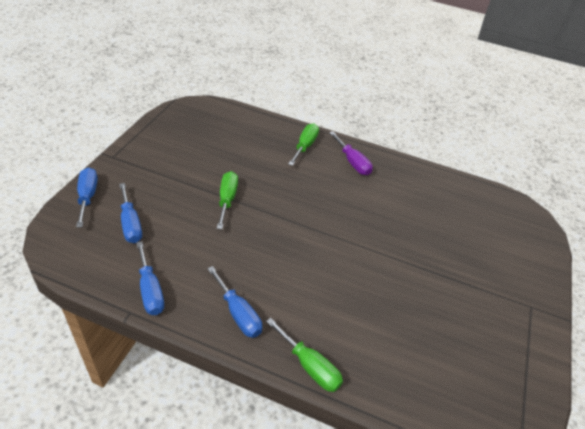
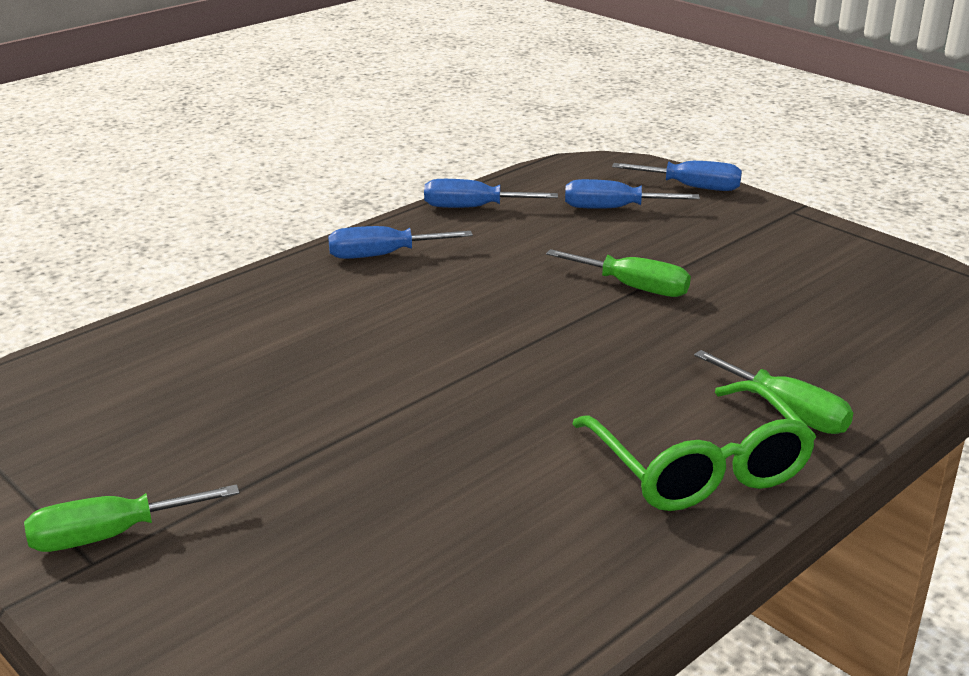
camera: 120 degrees right, 15 degrees down
green screwdriver [266,318,343,392] -> green screwdriver moved to [24,484,240,552]
purple screwdriver [329,131,373,175] -> green glasses [572,380,816,511]

